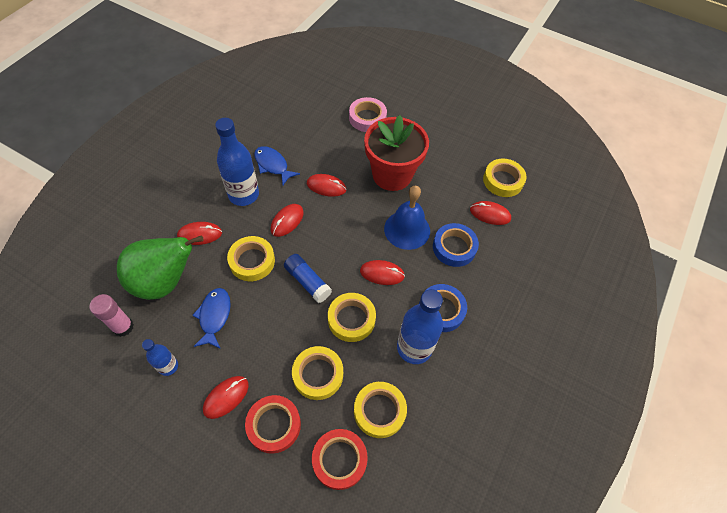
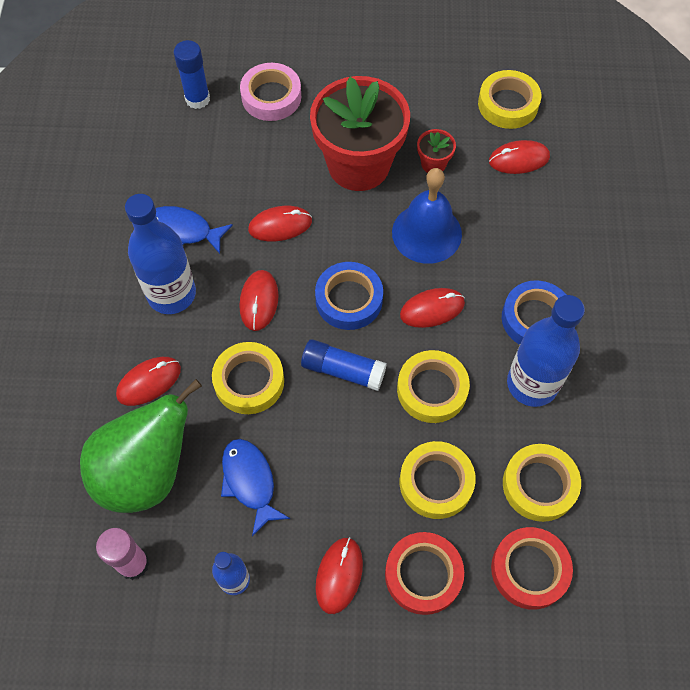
camera: 25 degrees left, 5 degrees up
blue tape [433,223,479,267] -> blue tape moved to [315,262,383,330]
none -> blue glue stick [174,40,210,109]
none -> red flower pot [417,129,456,173]

